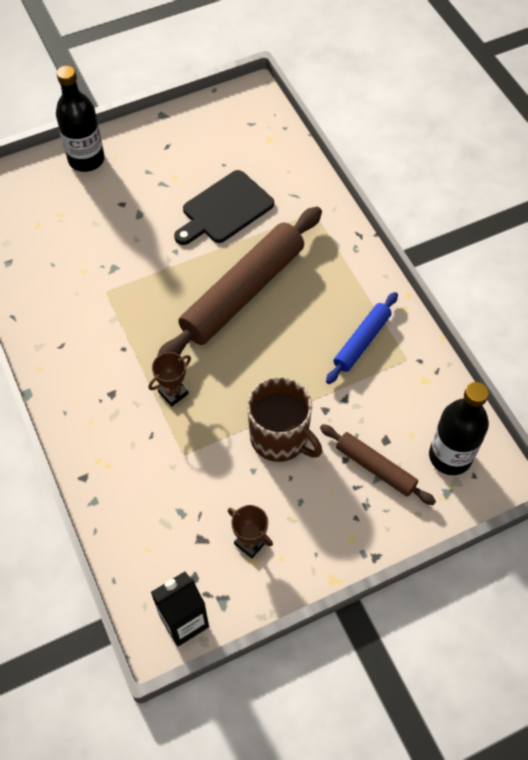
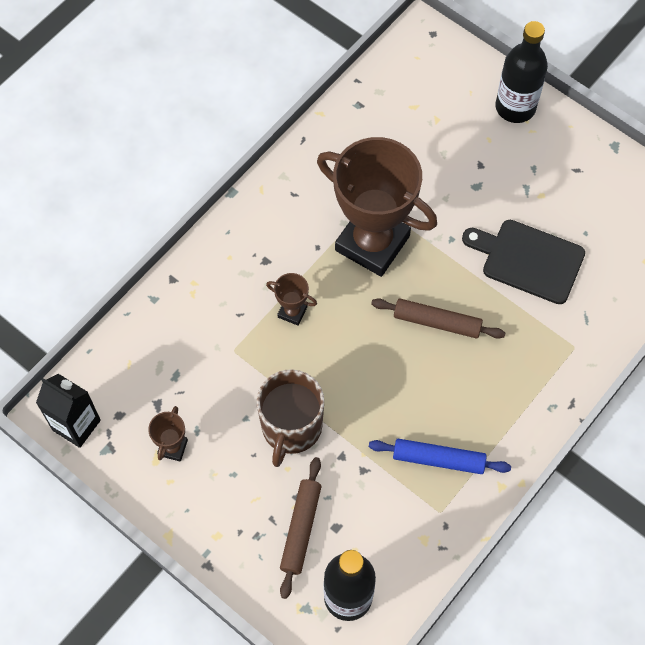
camera: 65 degrees right, 5 degrees up
brown rolling pin [157,207,322,356] -> brown rolling pin [371,298,505,339], size x0.52
none -> brown trophy [317,137,437,277]

